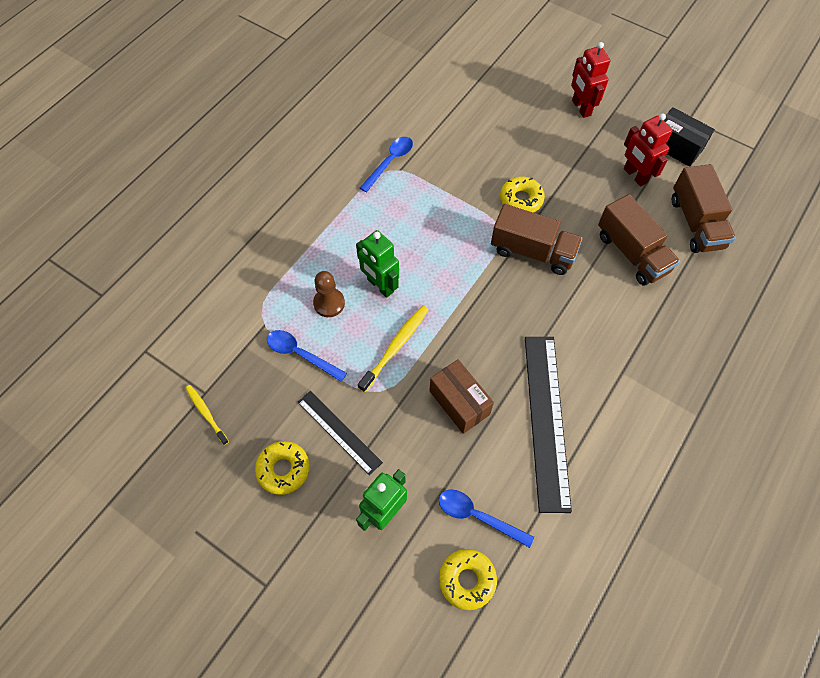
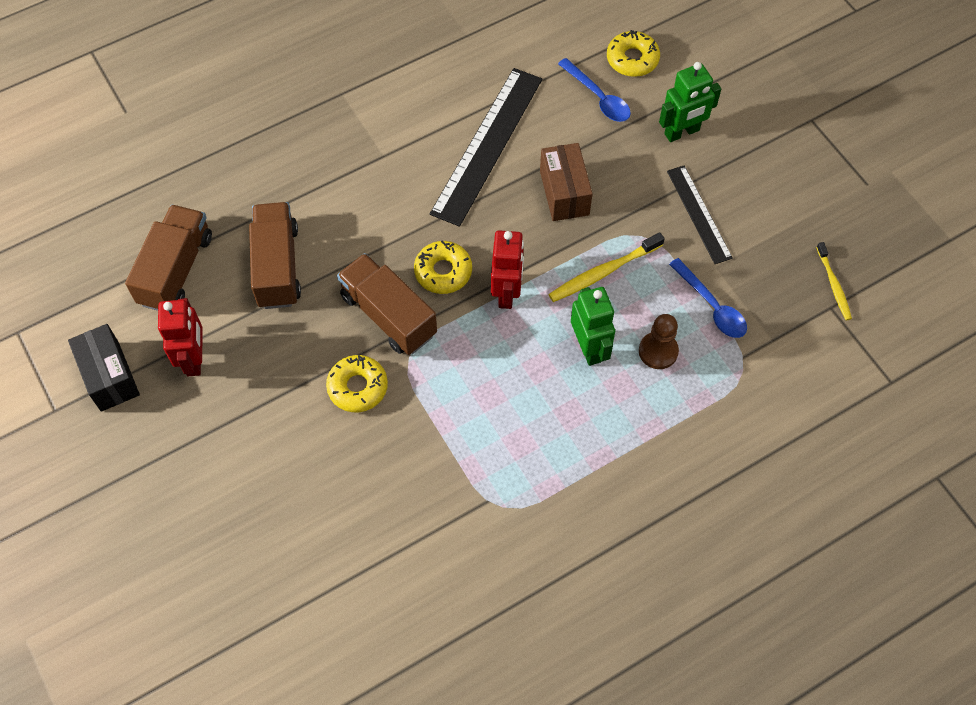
camera: 155 degrees left, 0 degrees up
yellow donut [255,441,310,495] -> yellow donut moved to [414,241,472,294]
blue spoon [360,137,413,192] -> none
red robot [571,42,611,118] -> red robot moved to [491,231,524,309]

